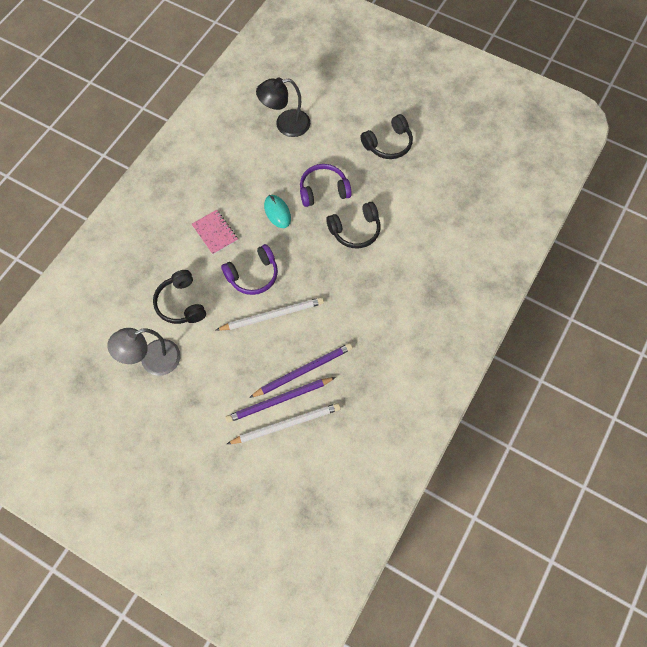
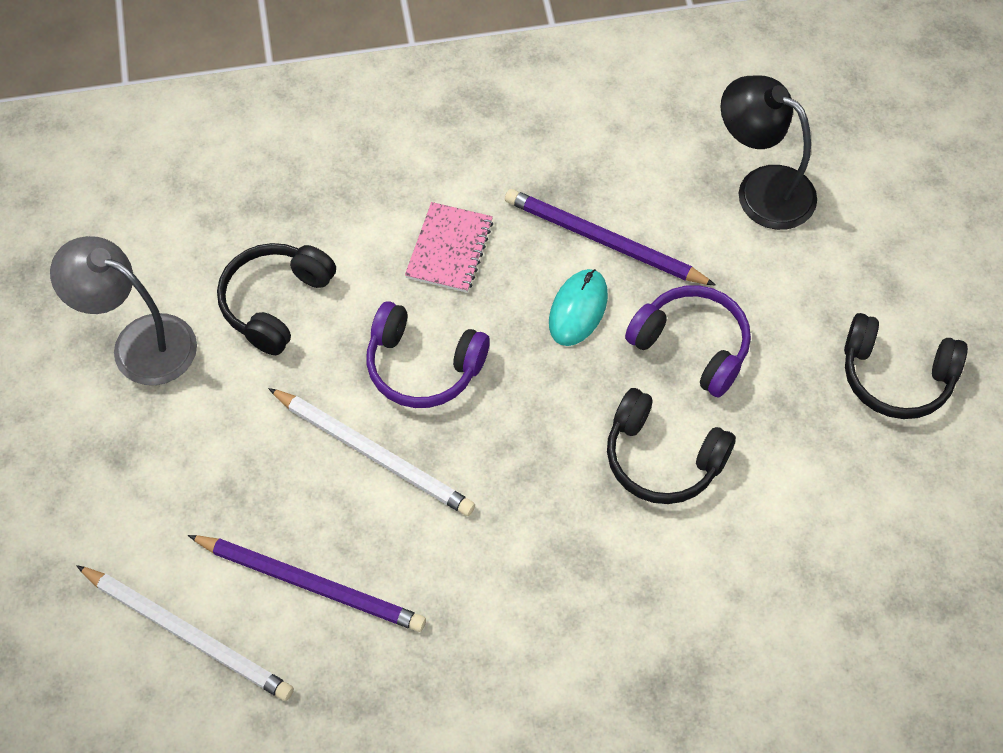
camera: 50 degrees right, 5 degrees down
purple pencil [225,377,336,423] -> purple pencil moved to [505,189,716,286]

